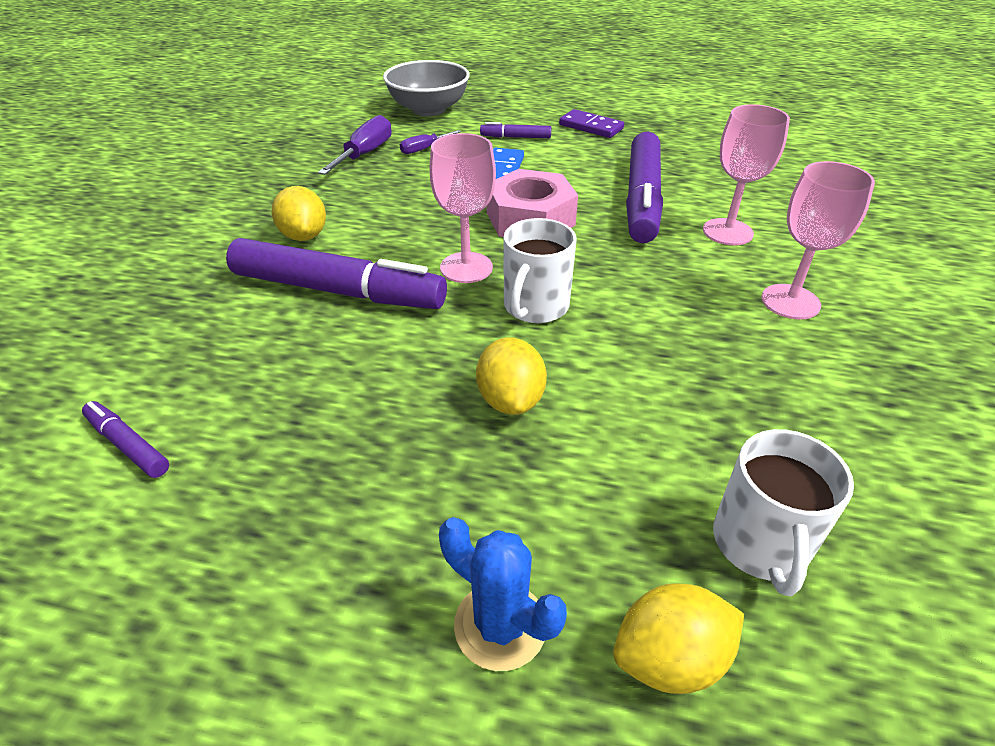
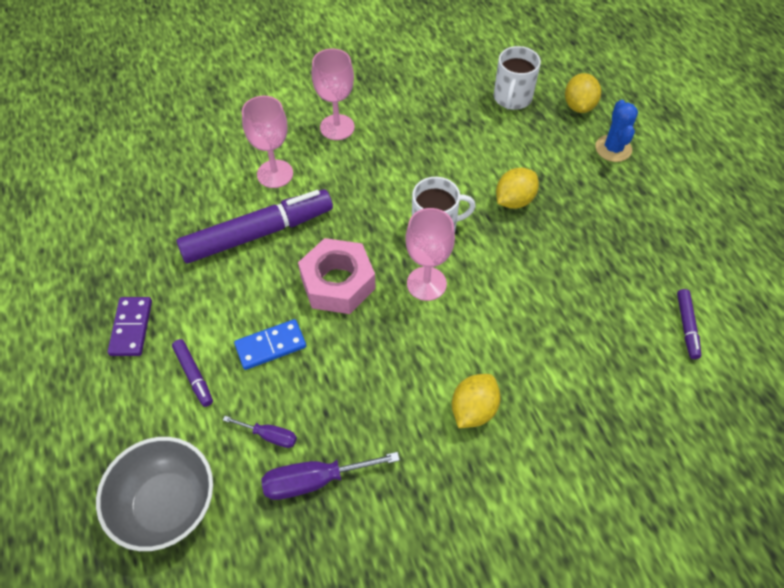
camera: 125 degrees left, 15 degrees up
purple marker [226,238,447,309] -> none
yellow lemon [613,583,744,694] -> yellow lemon turned 60 degrees clockwise [565,73,601,113]
white mug [713,429,854,596] -> white mug turned 135 degrees clockwise [494,46,541,110]

